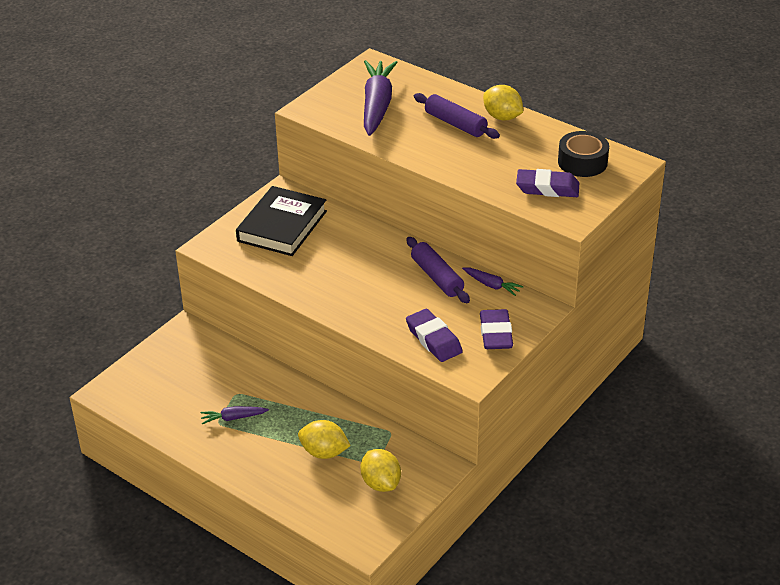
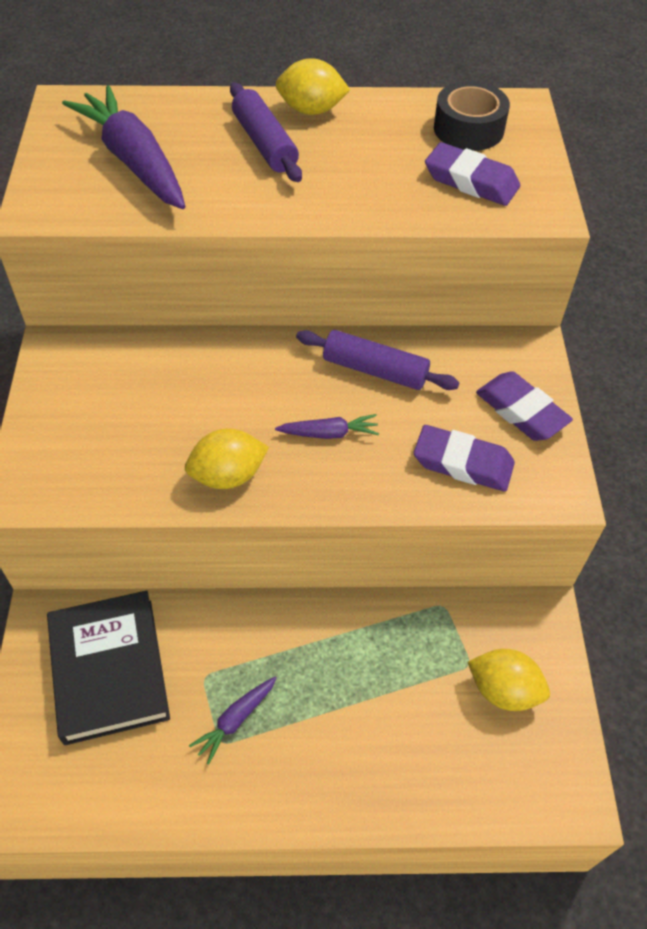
camera: 40 degrees left, 15 degrees up
black book [236,186,327,256] -> black book moved to [47,591,170,745]
yellow lemon [298,420,351,459] -> yellow lemon moved to [185,429,269,489]
purple rolling pin [414,93,500,139] -> purple rolling pin turned 60 degrees clockwise [230,83,302,182]
purple carrot [462,267,524,296] -> purple carrot moved to [275,414,379,439]
purple eraser [516,169,579,197] -> purple eraser turned 60 degrees clockwise [425,142,520,206]

